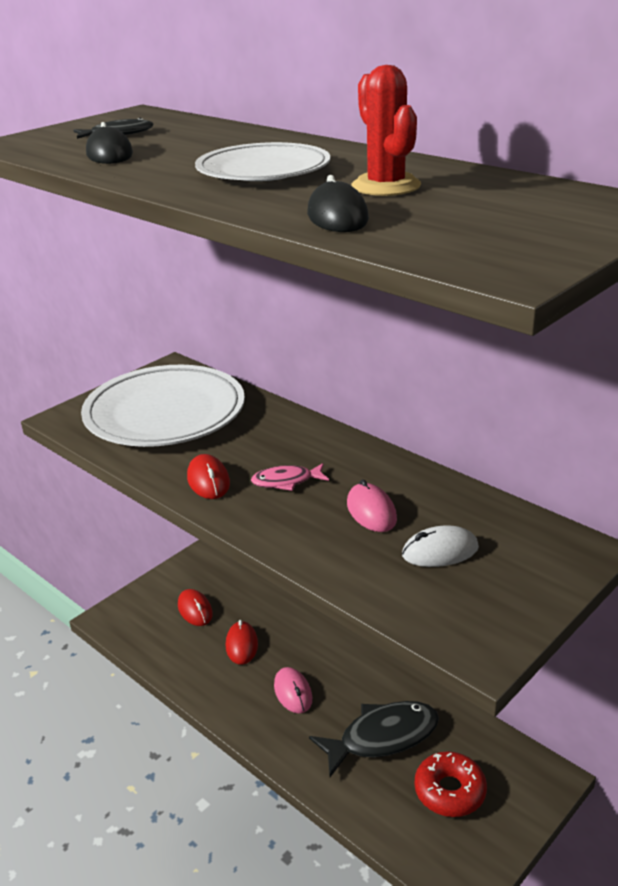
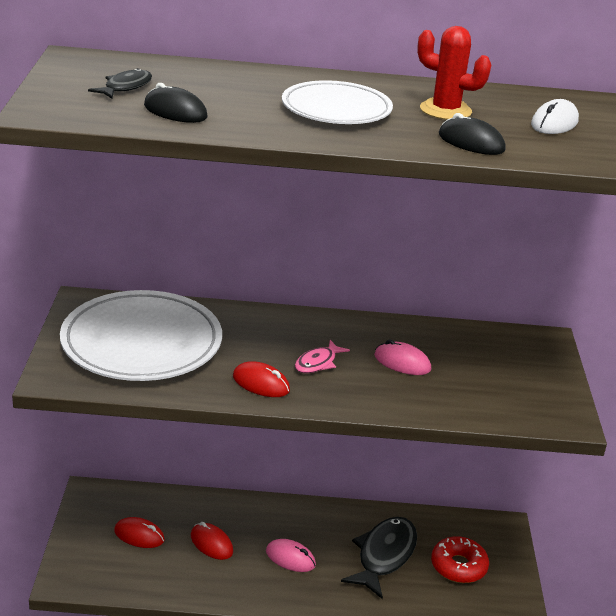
camera: 45 degrees left, 0 degrees up
white mouse [402,525,479,567] -> white mouse moved to [531,99,579,134]

